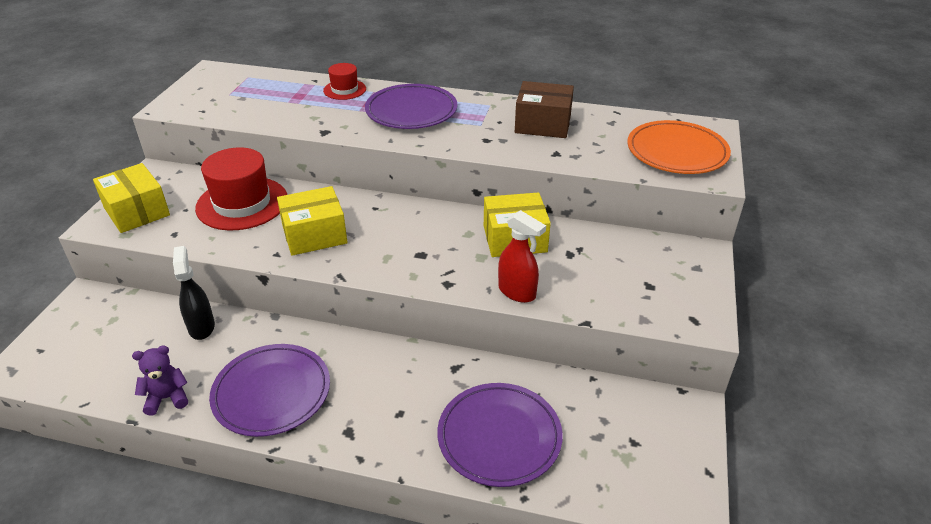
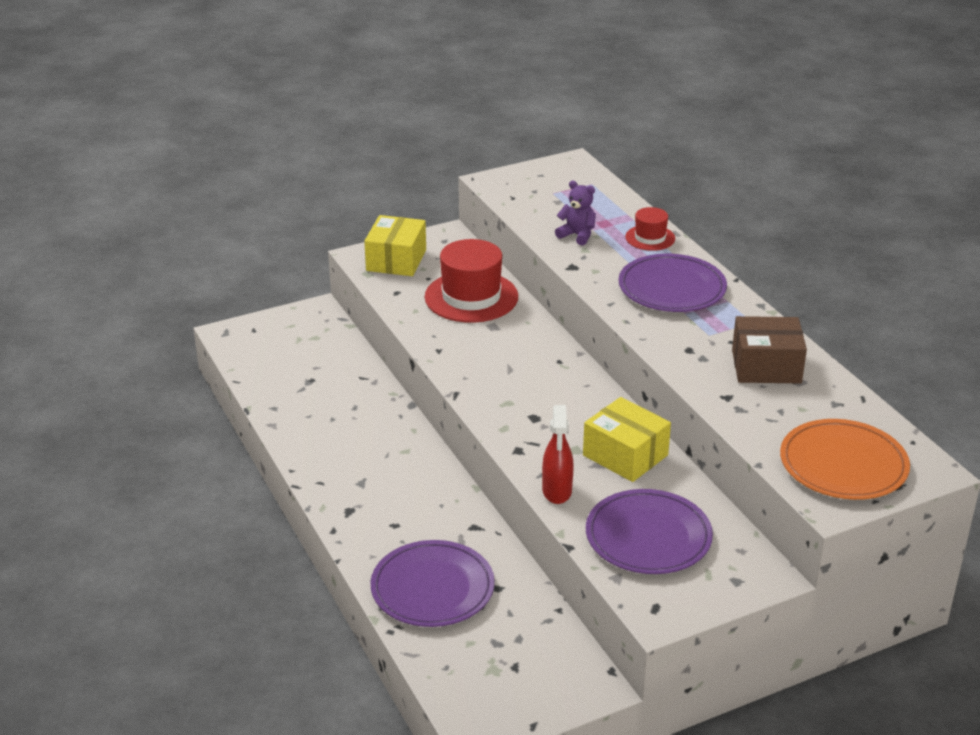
camera: 50 degrees right, 5 degrees down
purple teddy bear [132,345,188,415] -> purple teddy bear moved to [555,181,596,245]
black spray bottle [173,246,215,340] -> none
purple plate [209,344,330,437] -> purple plate moved to [586,489,713,574]
yellow box [277,186,348,256] -> none
brown box [515,81,574,138] -> brown box turned 60 degrees counterclockwise [732,316,807,384]

